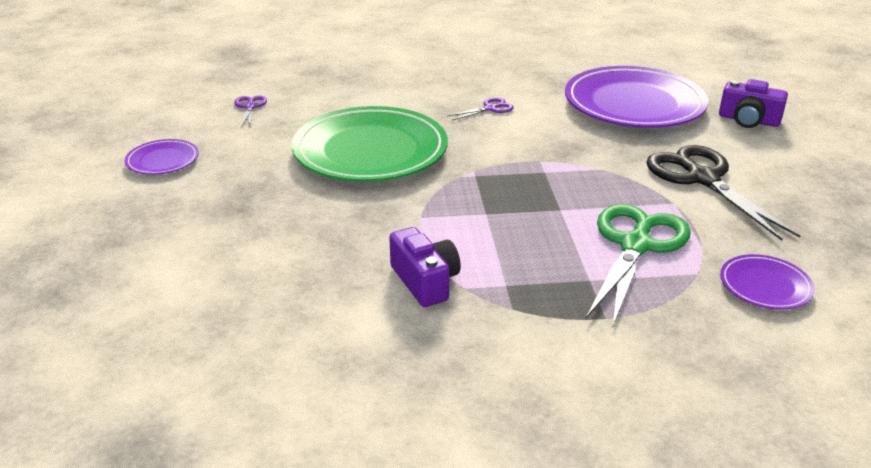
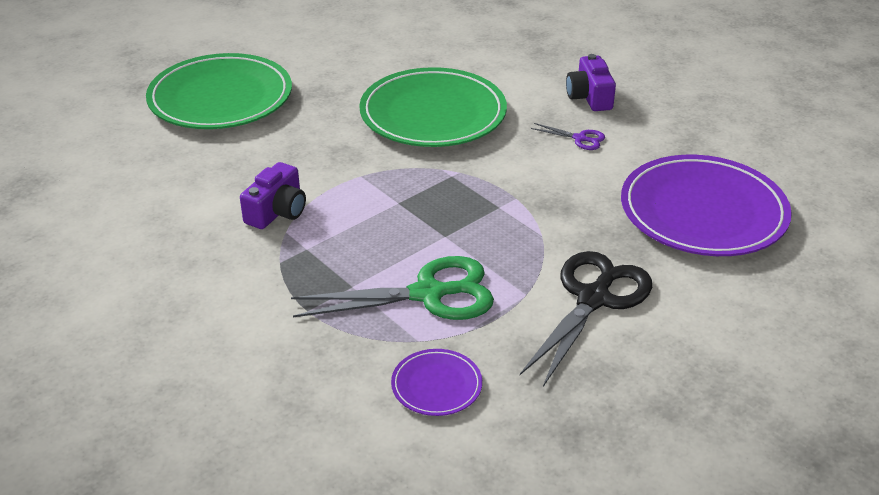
camera: 55 degrees right, 5 degrees up
purple plate [125,139,199,175] -> none
purple scissors [234,96,267,127] -> none
purple camera [719,79,788,128] -> purple camera moved to [566,54,616,111]
none -> green plate [146,53,292,129]

